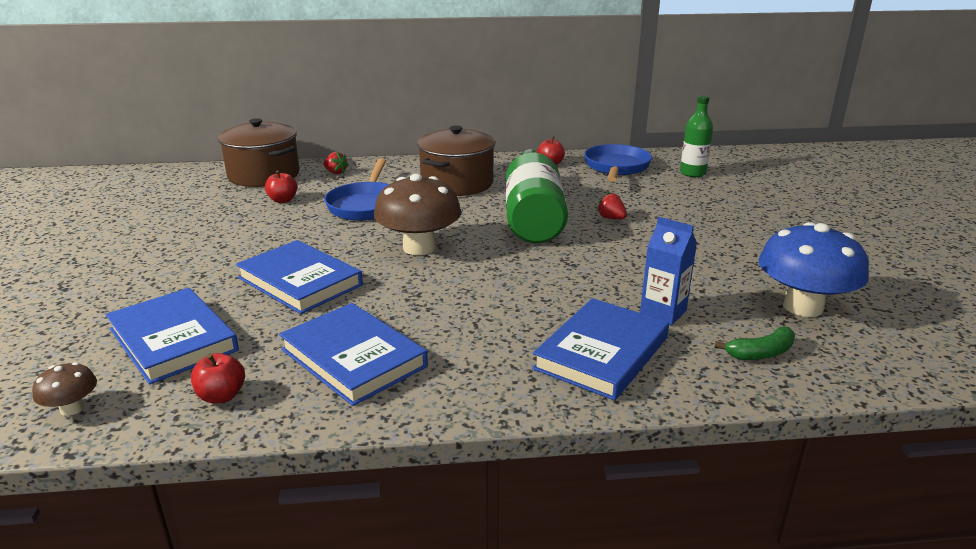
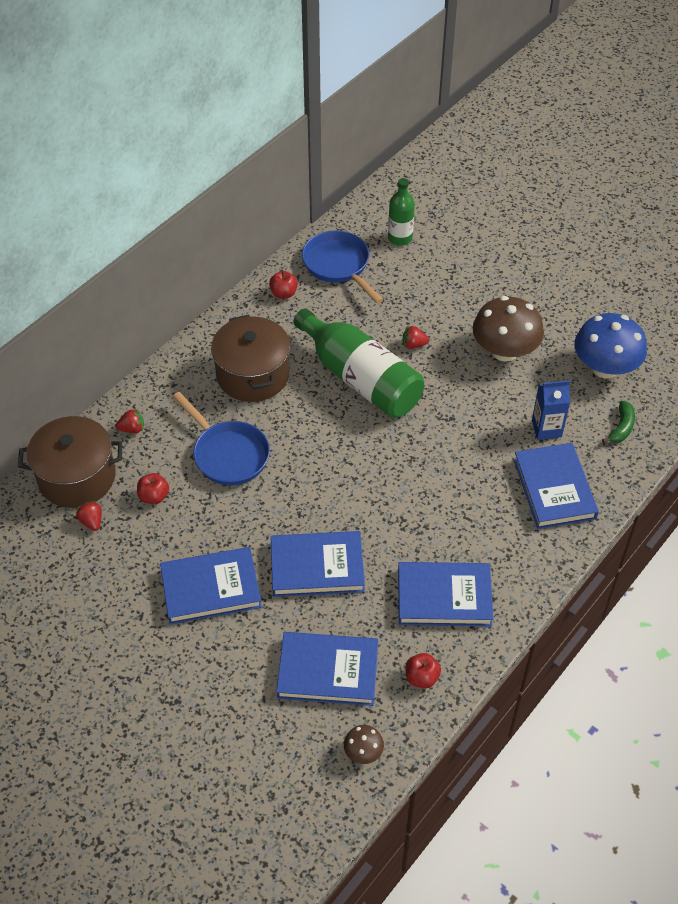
camera: 45 degrees left, 25 degrees up
brown mushroom [374,174,461,255] -> brown mushroom moved to [472,296,544,362]
none -> red strawberry [76,501,102,531]
none -> blue book [160,547,262,625]

